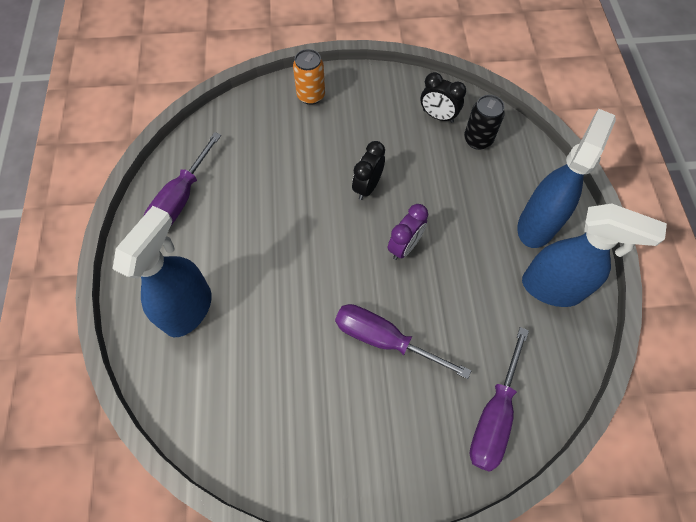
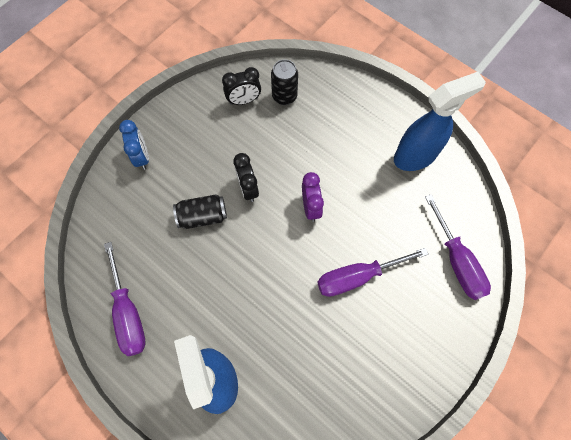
camera: 45 degrees left, 5 degrees up
orange can [293,49,325,105] -> blue clock [119,120,149,170]
blue spray bottle [517,109,616,248] -> none
none -> black can [173,194,227,229]

